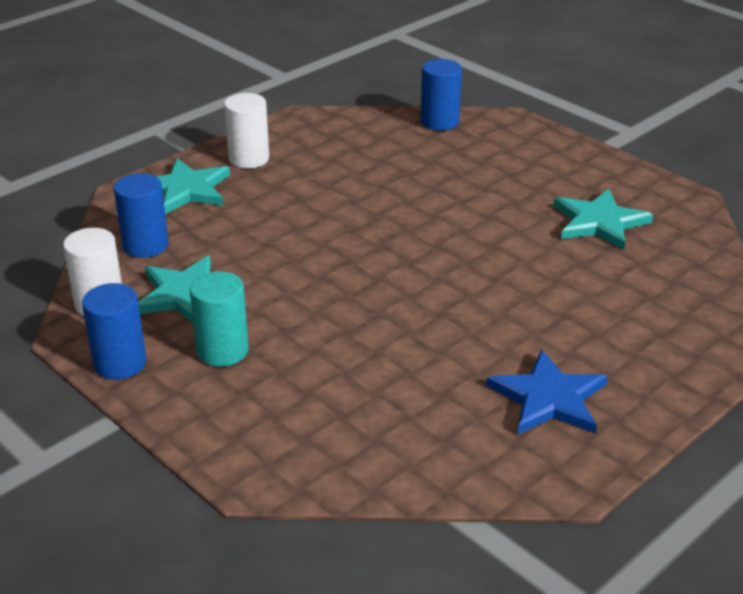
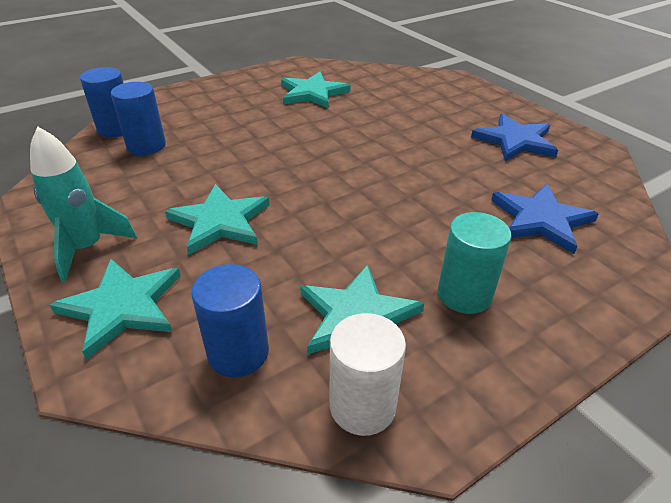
camera: 80 degrees left, 5 degrees up
blue cylinder [82,283,146,380] -> blue cylinder moved to [111,82,166,155]
white cylinder [224,93,269,168] -> turquoise rocket [30,127,137,282]
none -> turquoise star [165,184,270,255]
none -> blue star [491,184,599,254]

